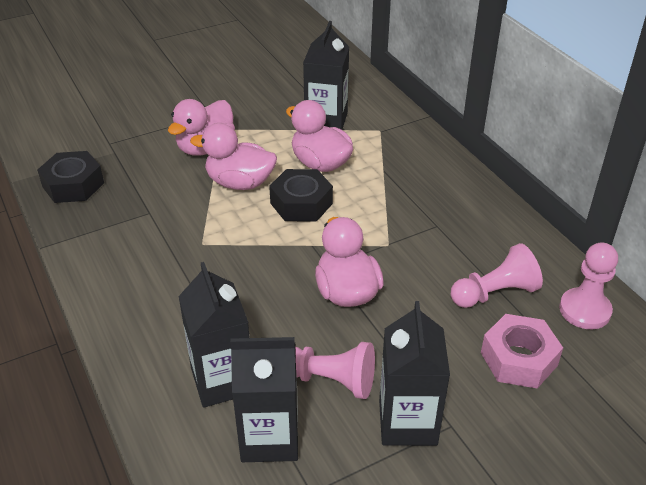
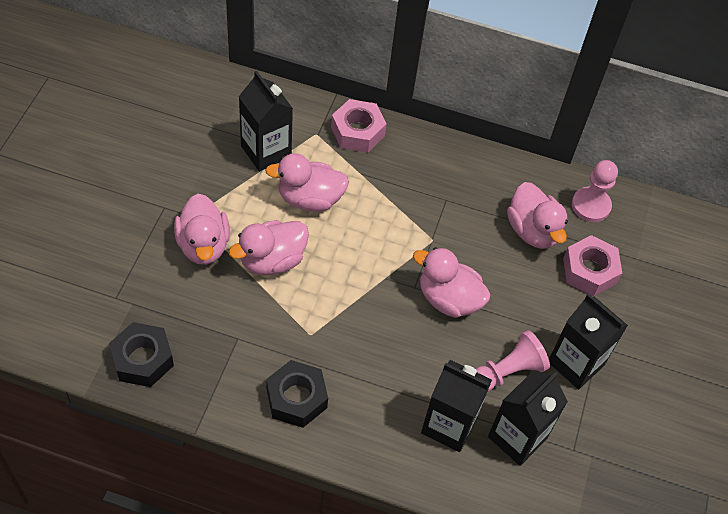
camera: 50 degrees left, 15 degrees up
black nut [269,169,333,221] -> black nut moved to [266,360,328,428]
pink pawn [451,243,543,308] -> pink duck [507,182,568,249]
none -> pink nut [331,99,387,153]

